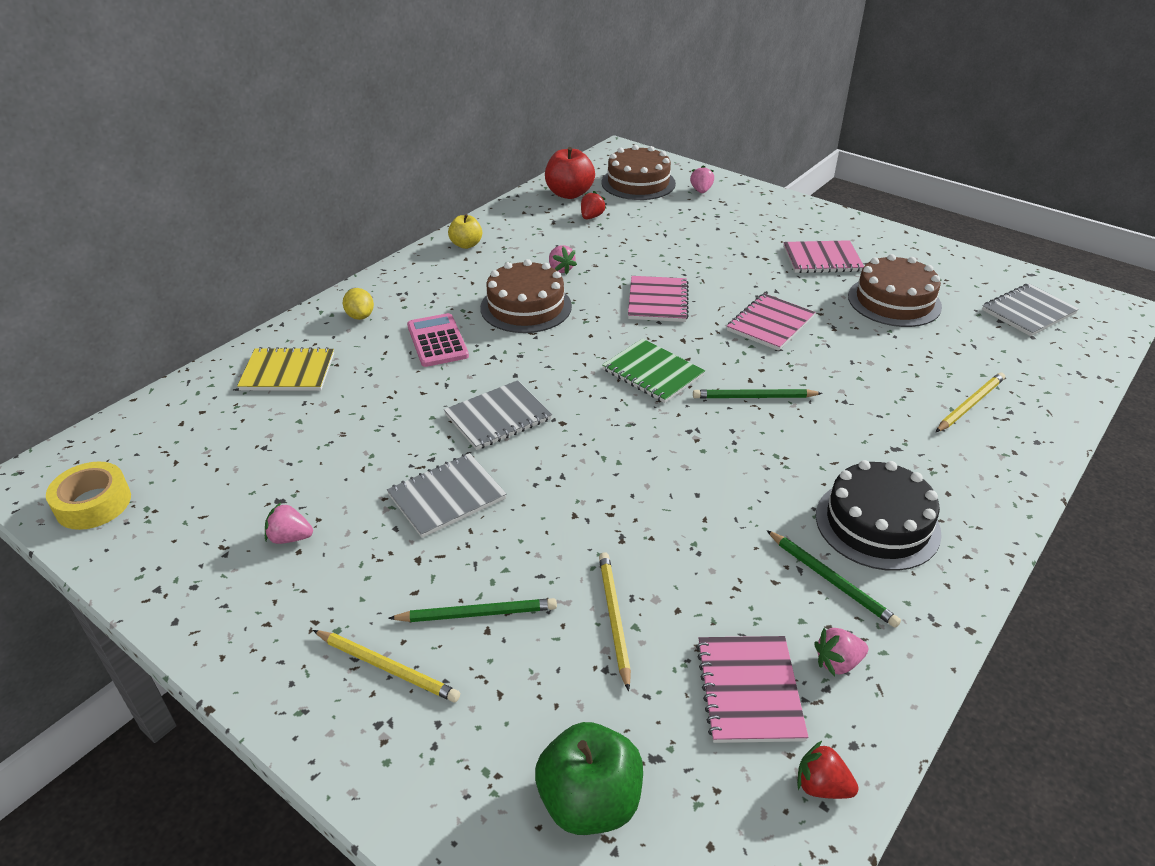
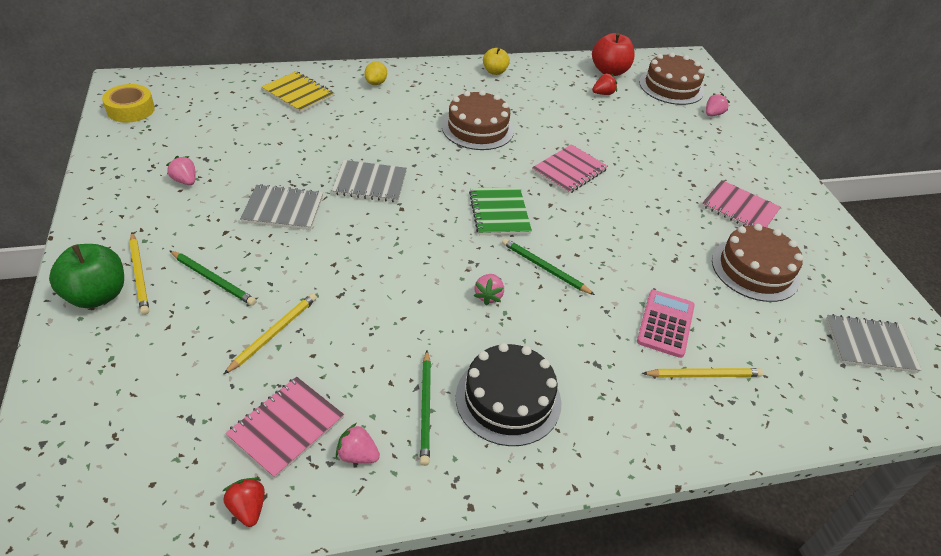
camera: 35 degrees right, 5 degrees up
pink calculator [407,313,469,367] -> pink calculator moved to [637,290,695,358]
green apple [535,722,643,835] -> green apple moved to [49,244,124,308]
pink strawberry [549,245,577,275] -> pink strawberry moved to [474,274,504,305]
pink notebook [727,293,815,351] -> none

